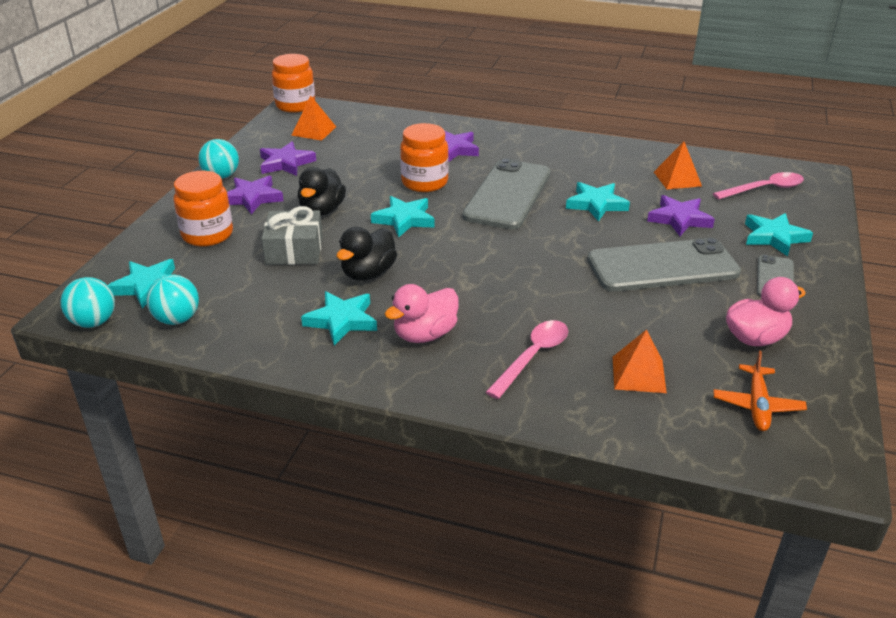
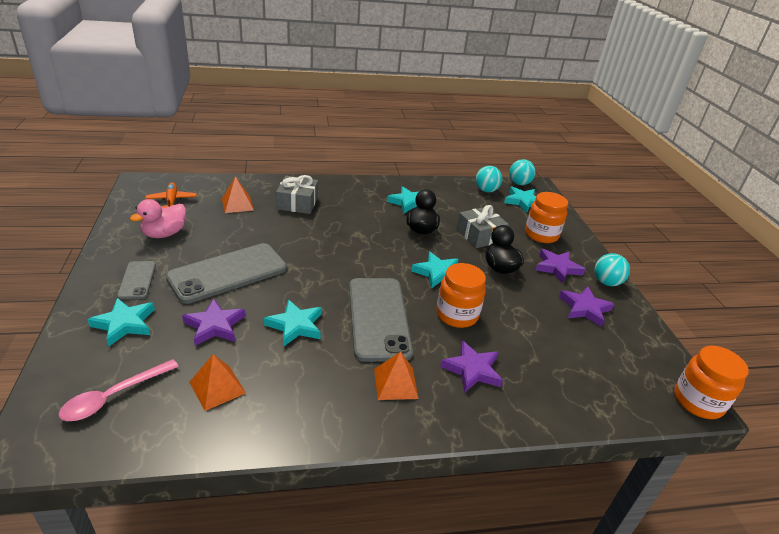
camera: 150 degrees right, 0 degrees up
orange pyramid [291,95,336,141] -> orange pyramid moved to [374,351,419,400]
pink duck [384,284,459,343] -> none
pink spoon [486,320,568,399] -> grey gift [276,175,318,214]

